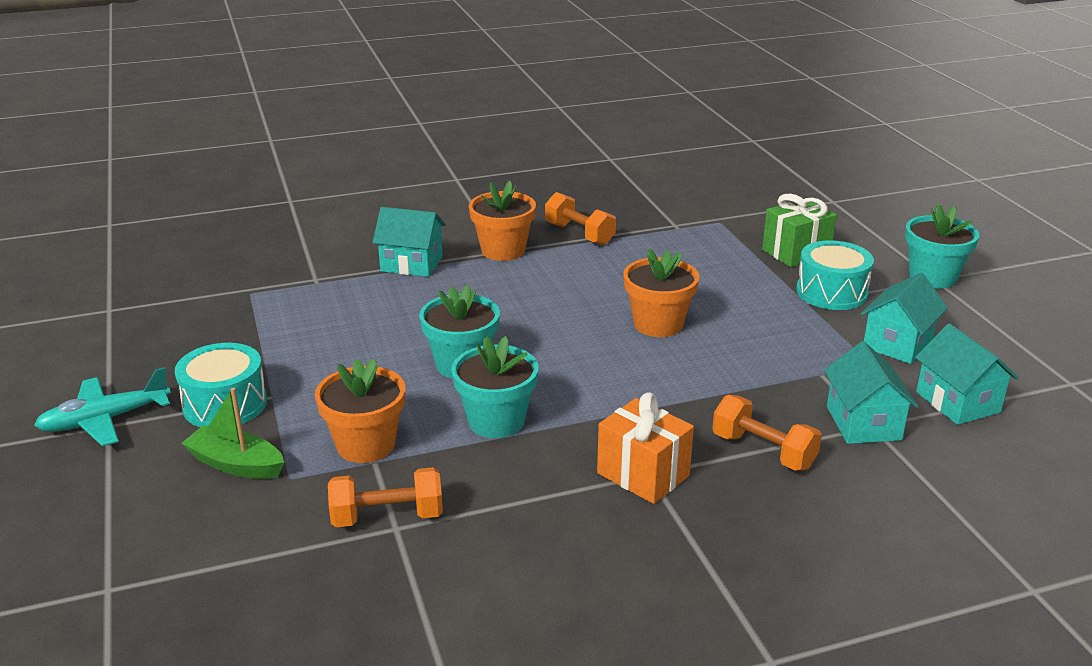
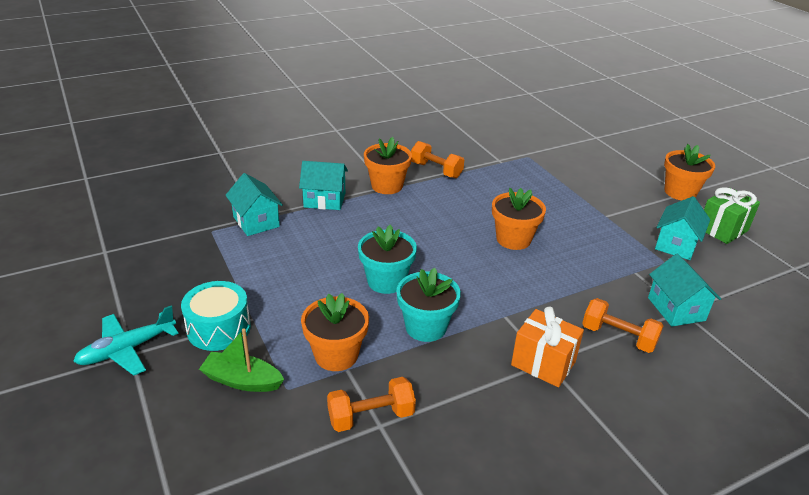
camera: 10 degrees left, 5 degrees up
green gift [762,194,837,267] -> green gift moved to [704,187,760,244]
turquoise drum [796,240,874,310] -> none
turquoise flower pot [905,204,979,289] -> orange flower pot [664,144,715,200]
turquoise house [915,324,1018,425] -> turquoise house moved to [225,173,283,236]

